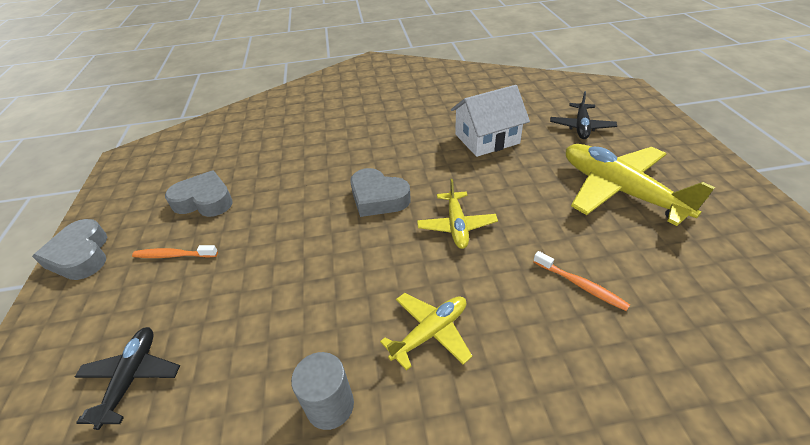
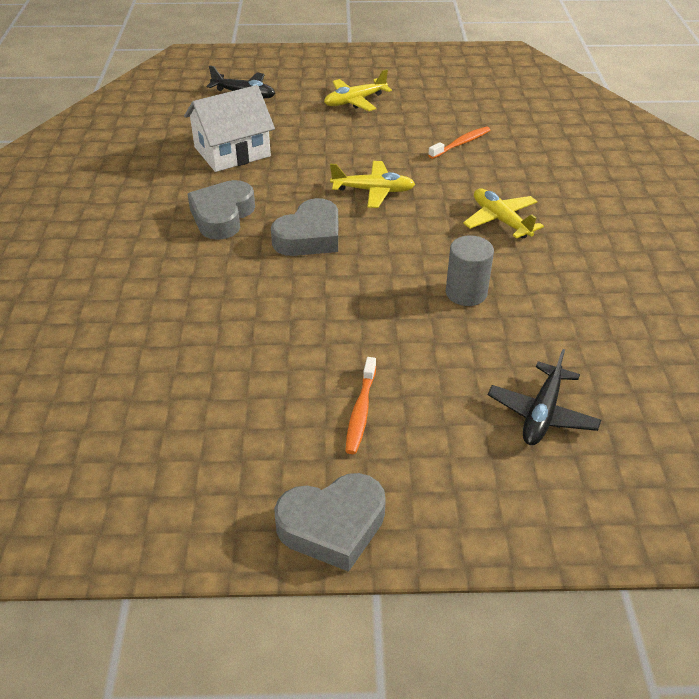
camera: 85 degrees left, 0 degrees up
black plane [75,327,180,430] -> black plane turned 75 degrees counterclockwise [488,349,601,445]
grey heart [165,171,233,217] -> grey heart moved to [188,180,255,240]
grey cylinder [291,352,354,430] -> grey cylinder moved to [446,235,494,306]
white house [451,85,530,157] -> white house turned 75 degrees clockwise [184,85,275,172]
yellow plane [566,144,715,226] -> yellow plane [324,69,392,111], size x0.55

